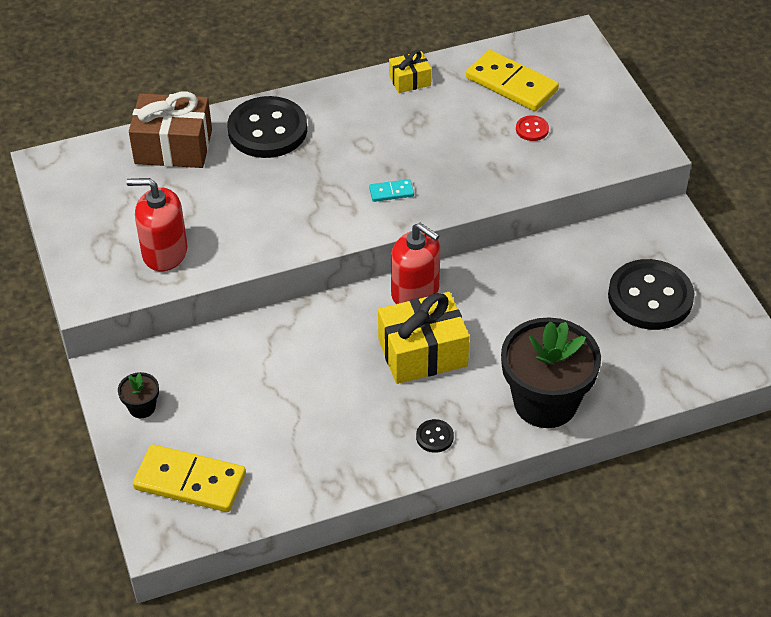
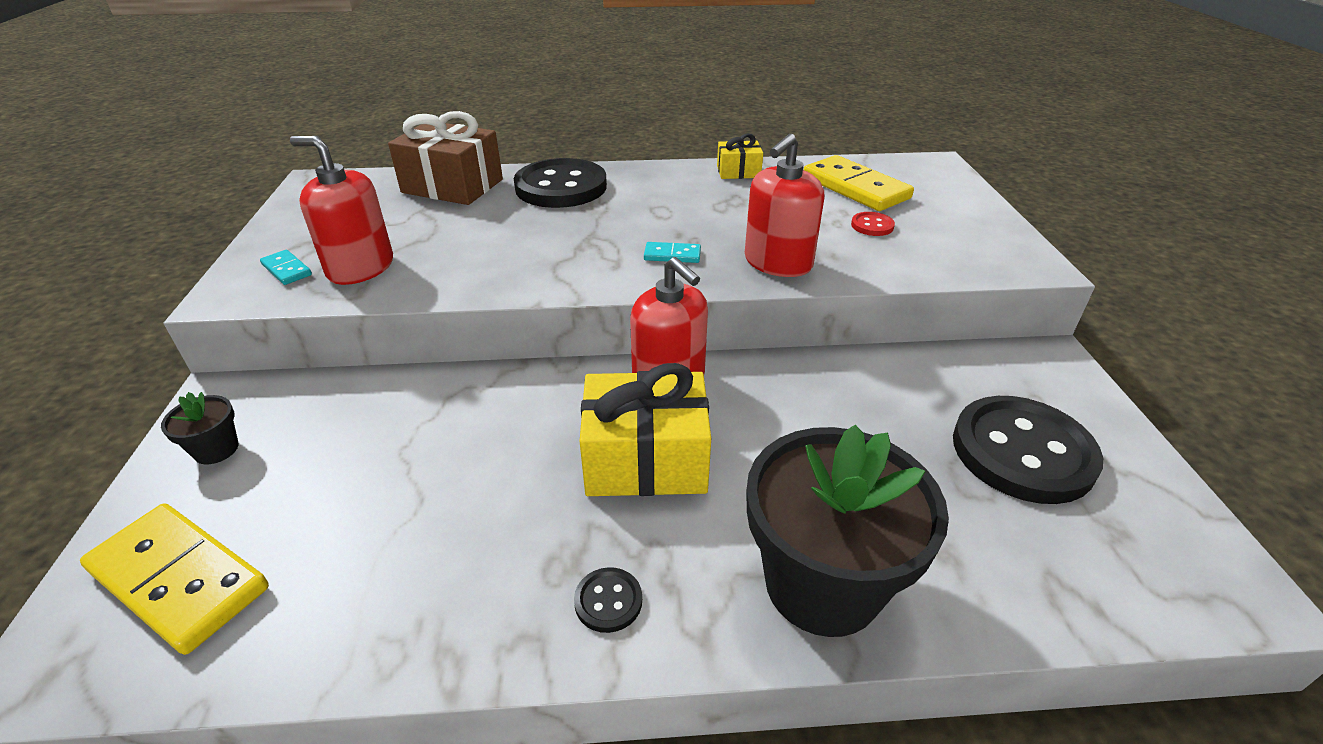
camera: 15 degrees right, 10 degrees down
none -> turquoise domino [260,250,312,285]
none -> red soap dispenser [745,134,824,277]

